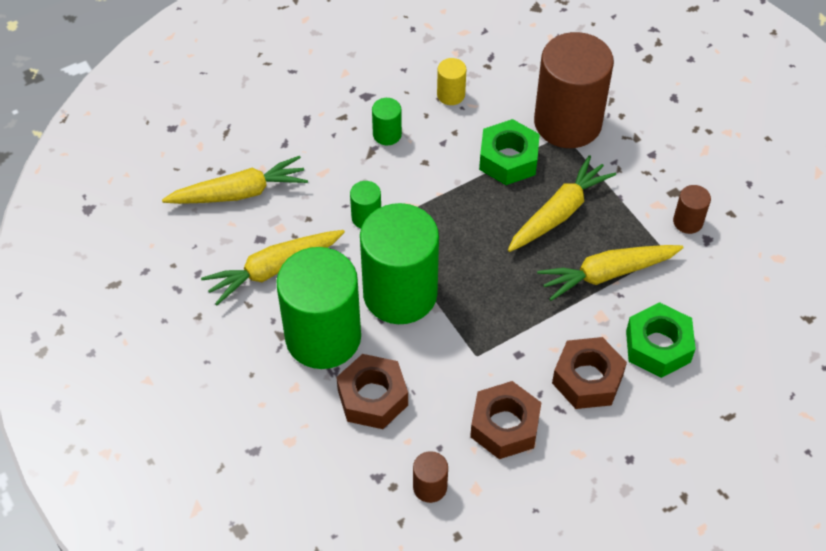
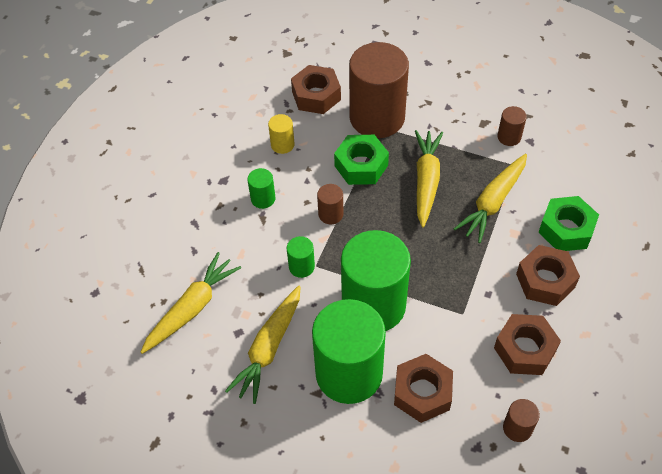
camera: 35 degrees left, 0 degrees up
none -> brown nut [291,65,341,114]
none -> brown cylinder [317,184,343,224]

